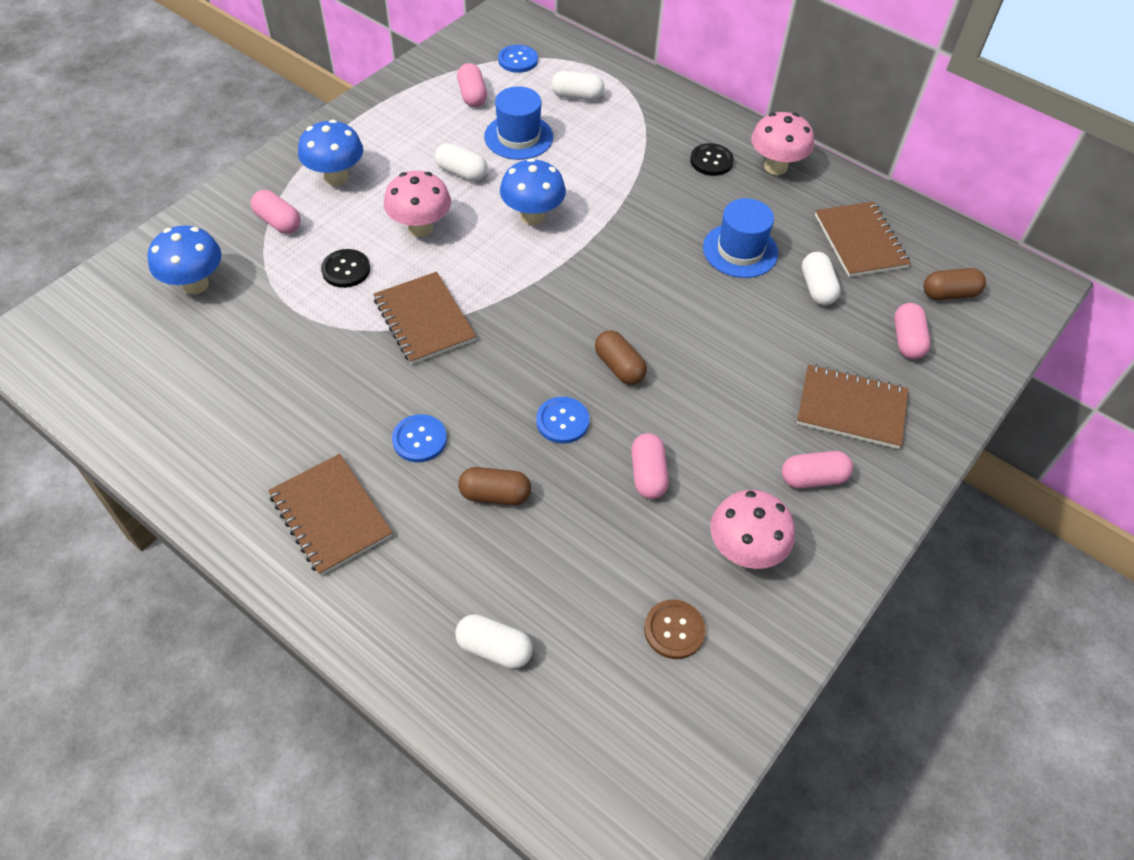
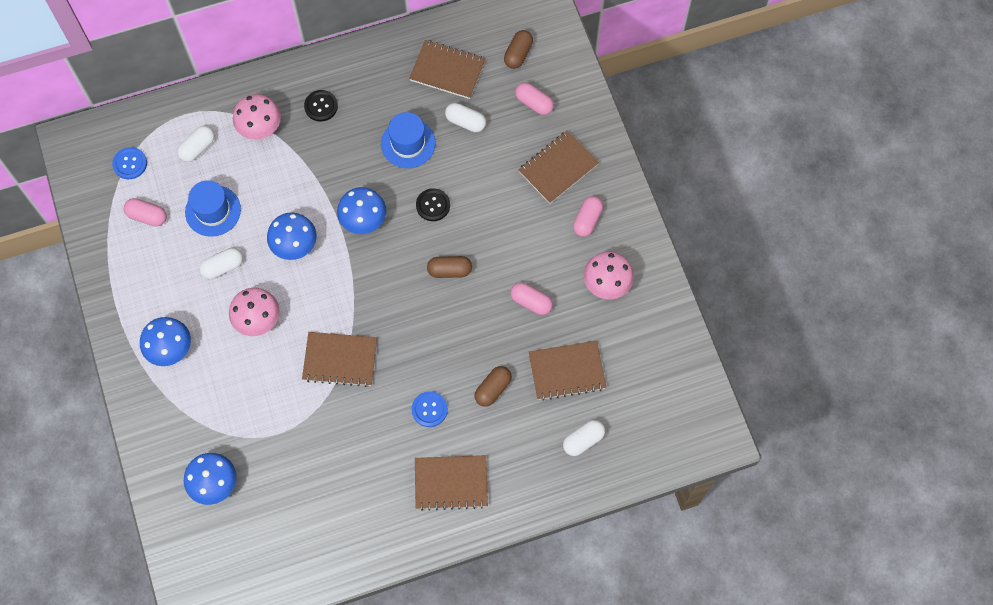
camera: 55 degrees left, 15 degrees up
pink capsule [251,190,301,234] -> none
black button [321,249,370,288] -> black button moved to [416,188,450,221]
blue button [536,397,589,443] -> none
brown button [644,600,706,659] -> none
pink mushroom [751,112,814,175] -> pink mushroom moved to [233,94,281,140]
none -> blue mushroom [337,187,386,234]
none -> brown notebook [529,341,607,401]

